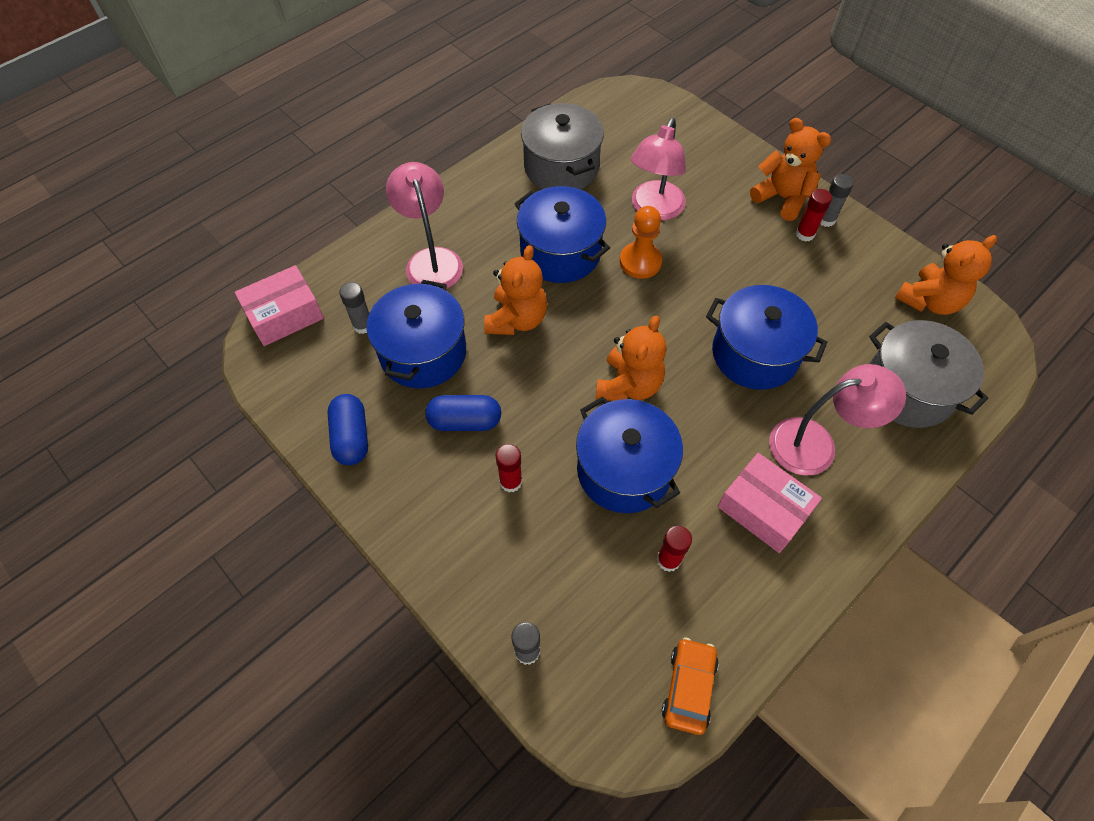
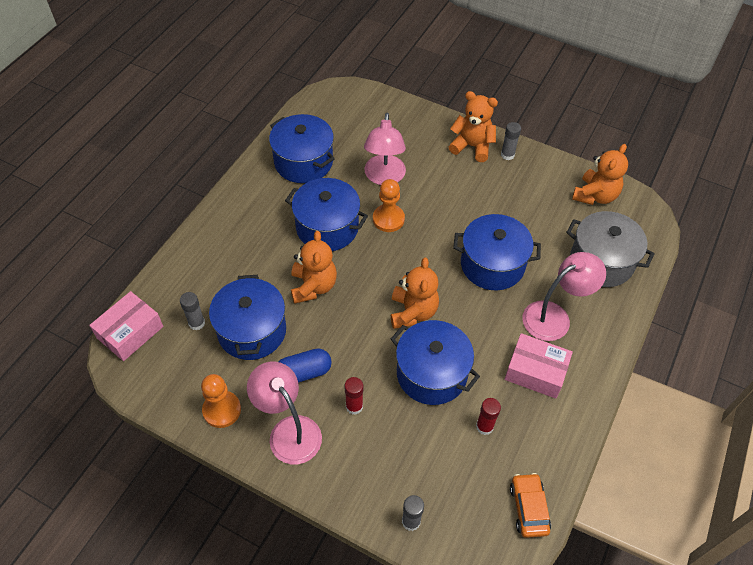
camera: 20 degrees left, 5 degrees down
blue capsule [327,394,368,465] -> orange pawn [201,374,241,428]
pink lamp [386,162,463,289] -> pink lamp moved to [247,362,322,464]
grey pot [521,103,604,190] -> blue pot [269,114,335,183]
red glue stick [796,189,832,242] -> none

